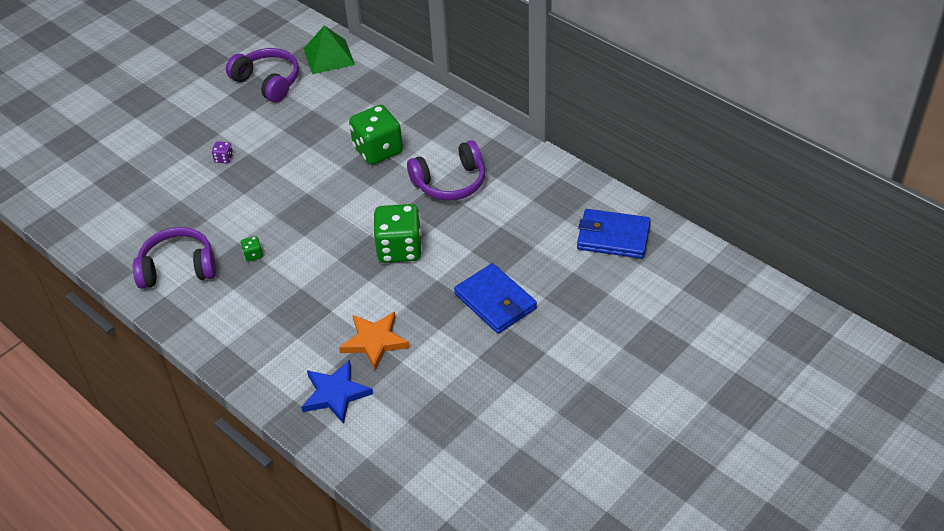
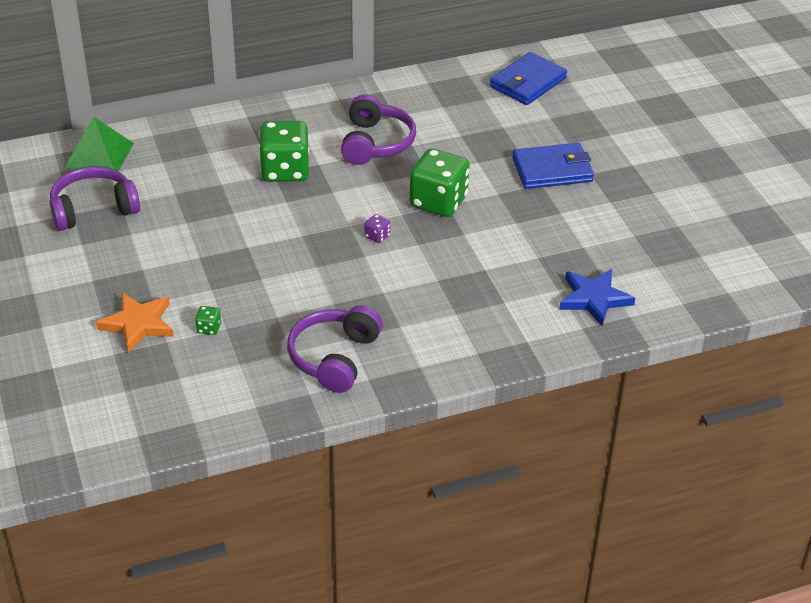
camera: 65 degrees left, 5 degrees down
purple dice [212,141,233,164] -> purple dice moved to [365,214,390,243]
green dice [241,236,263,262] -> green dice moved to [195,306,221,335]
orange star [339,312,410,370] -> orange star moved to [96,293,174,353]

